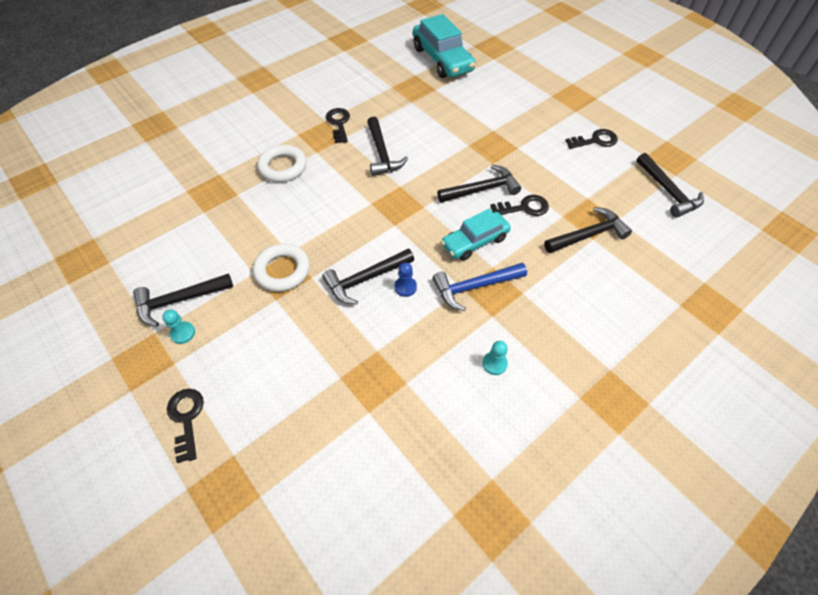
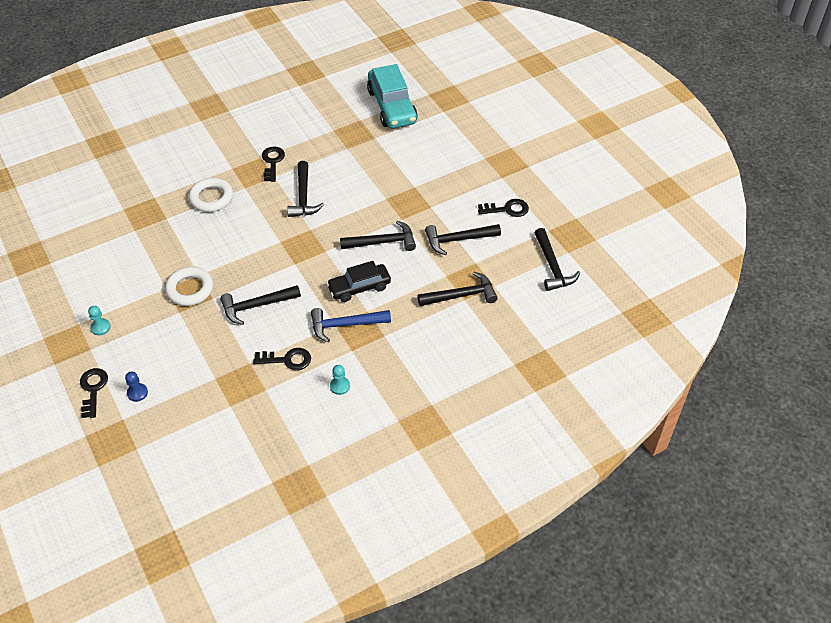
camera: 10 degrees right, 5 degrees down
black hammer [133,273,233,327] -> black hammer moved to [425,224,501,255]
blue pawn [394,263,417,297] -> blue pawn moved to [125,372,148,402]
turquoise car [441,209,511,261] -> black car [326,261,391,302]
black key [490,195,549,216] -> black key moved to [253,348,311,370]

